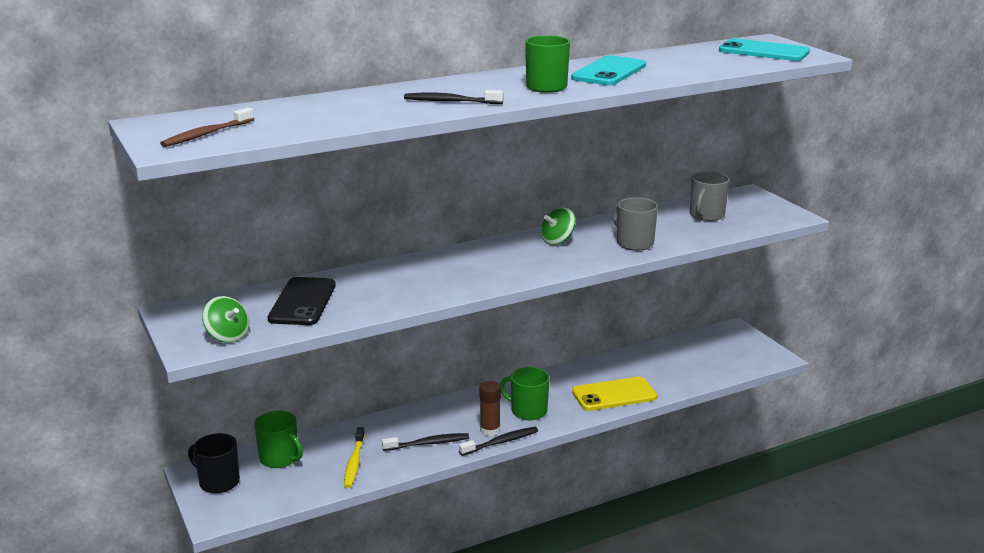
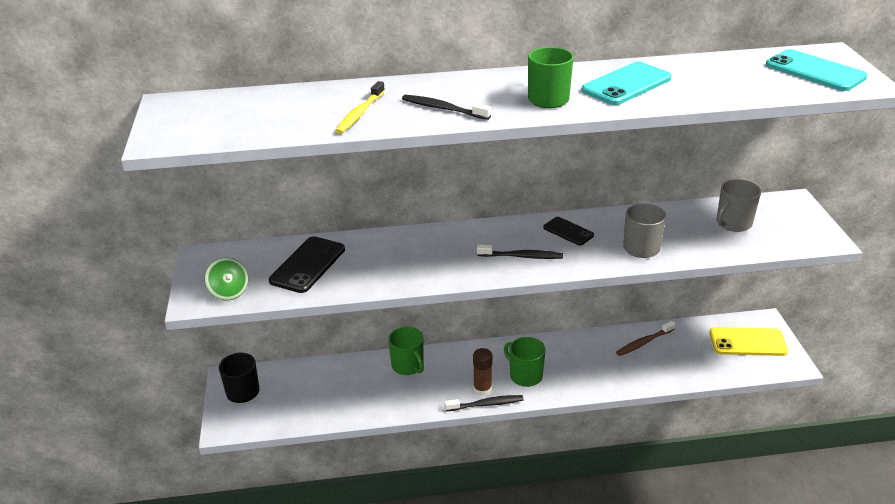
camera: 20 degrees right, 10 degrees up
brown toothbrush [160,107,254,147] -> brown toothbrush moved to [616,321,676,356]
green mug [254,410,303,468] -> green mug moved to [388,326,424,375]
yellow toothbrush [344,427,365,488] -> yellow toothbrush moved to [335,81,385,134]
black toothbrush [382,433,469,451] -> black toothbrush moved to [477,245,563,259]
green spinning top [541,207,576,245] -> black phone [543,217,594,245]
yellow phone [572,377,657,411] -> yellow phone moved to [709,327,788,356]

